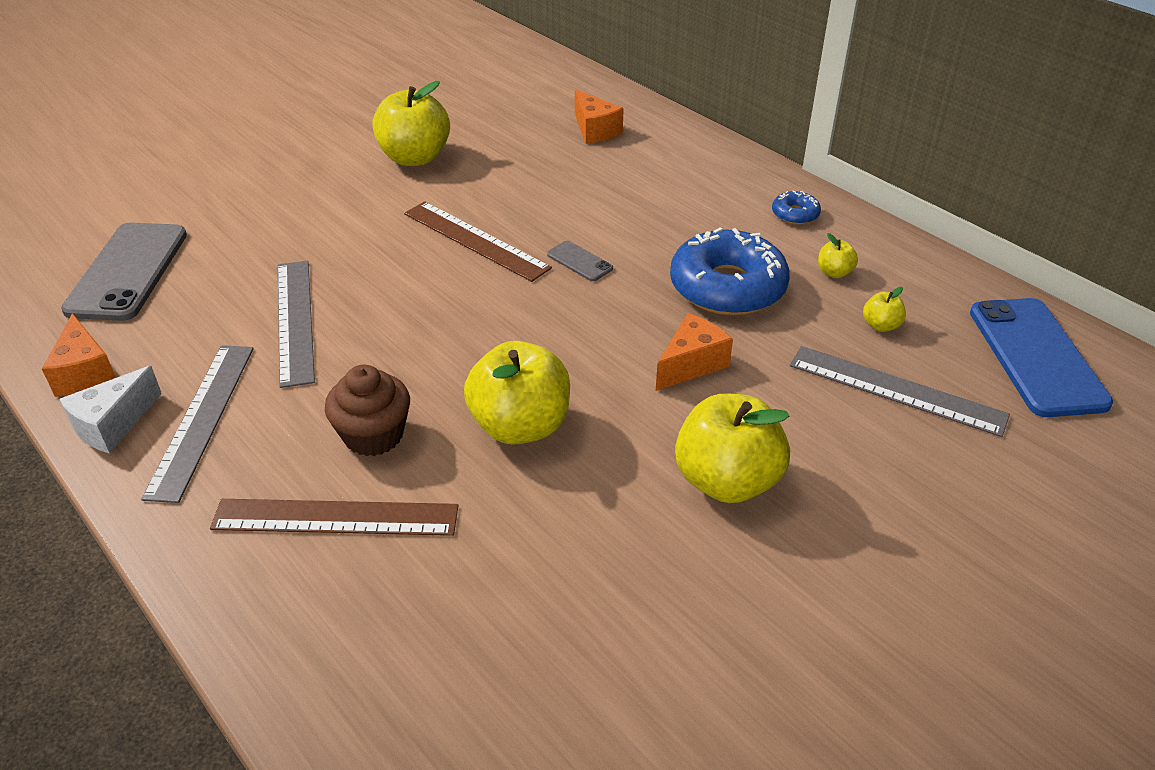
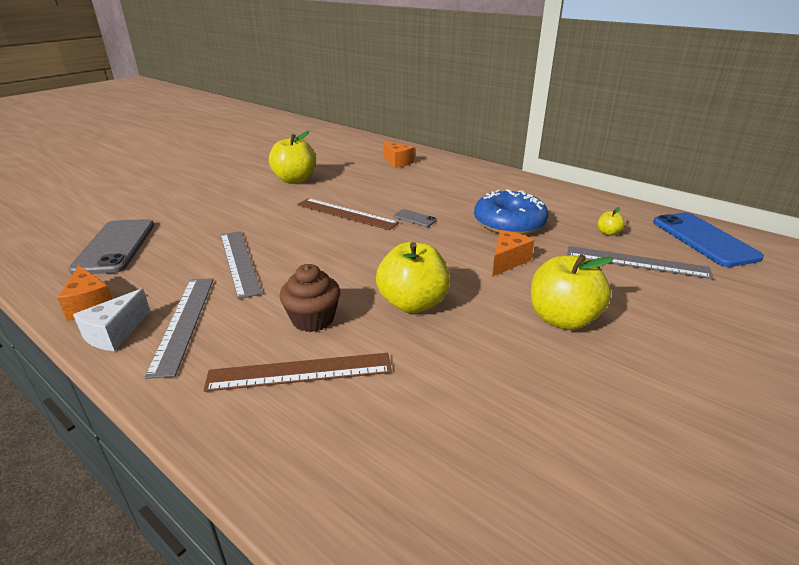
camera: 10 degrees left, 10 degrees down
blue donut [772,190,821,225] -> none
yellow apple [818,233,858,278] -> none

